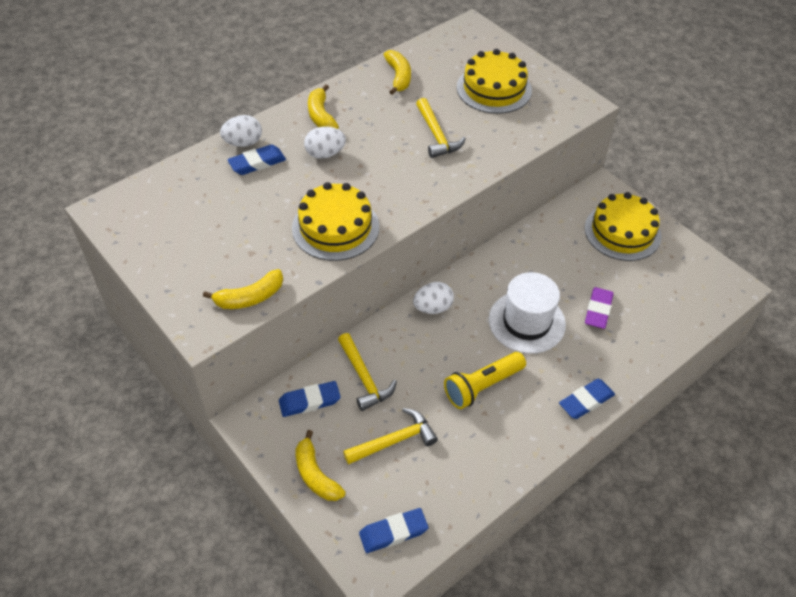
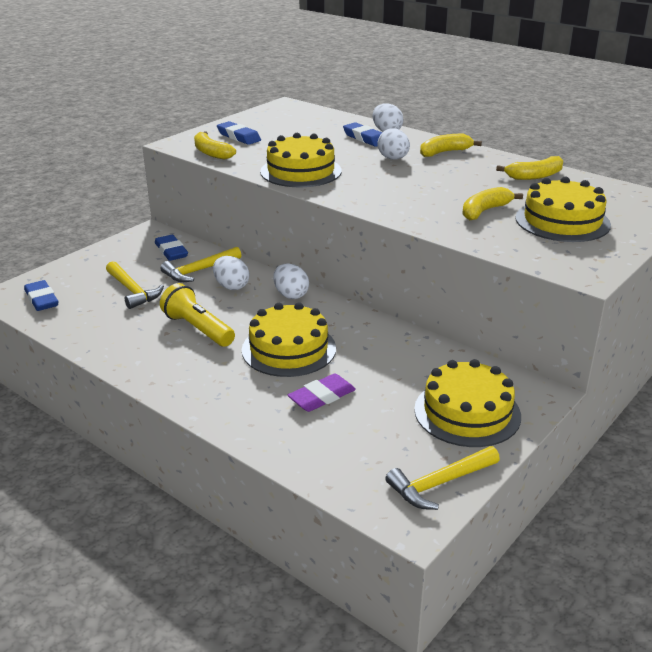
camera: 80 degrees right, 20 degrees down
yellow banana [296,430,346,501] -> yellow banana moved to [462,187,523,221]
yellow hammer [416,98,466,158] -> yellow hammer moved to [385,446,500,510]
white hat [489,272,566,354] -> yellow cake [242,302,336,377]
blue eraser [559,379,615,419] -> blue eraser moved to [217,121,261,145]
purple eraser [585,287,614,329] -> purple eraser turned 45 degrees counterclockwise [287,373,356,412]
none -> white egg [213,256,249,290]

